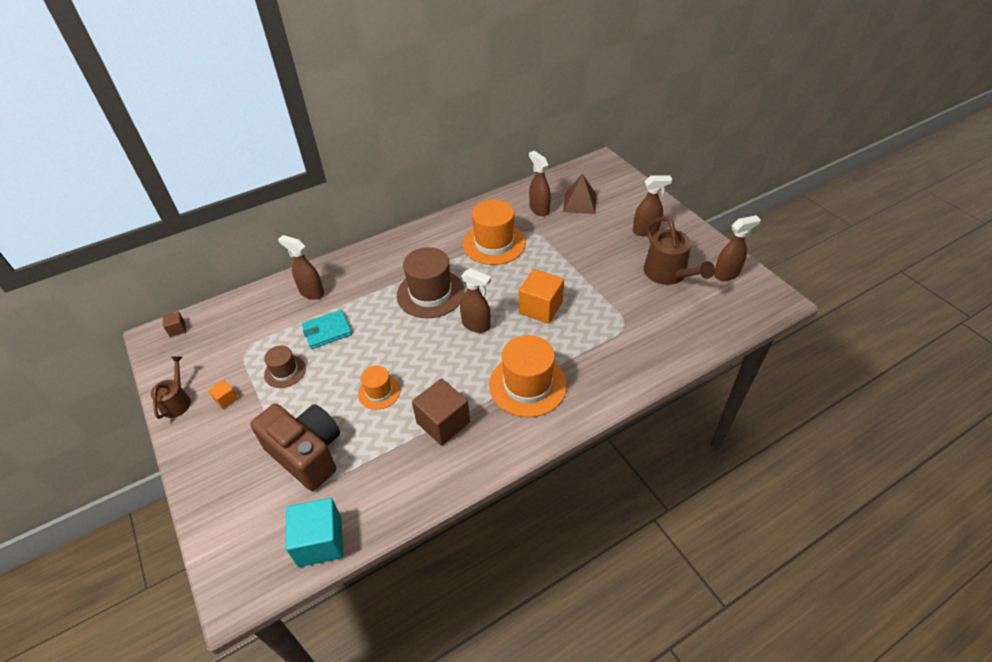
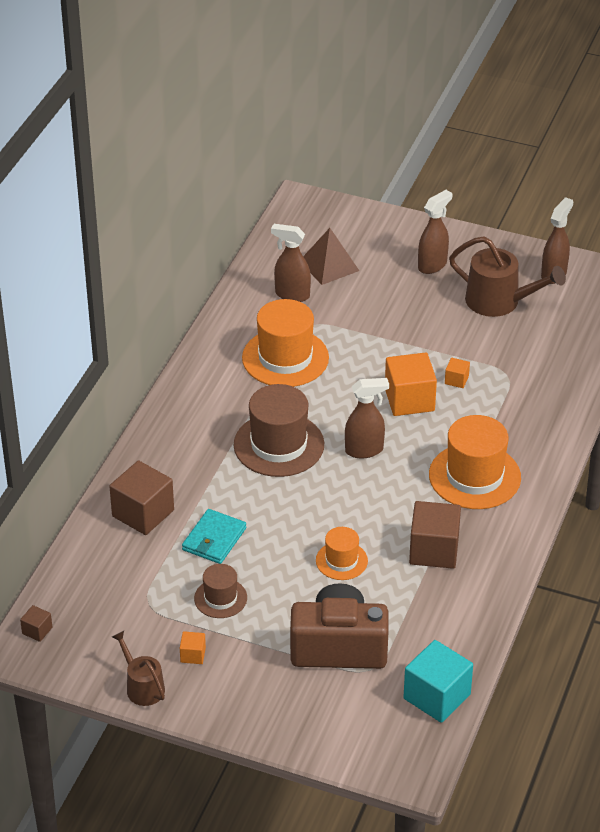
camera: 40 degrees left, 5 degrees down
brown spray bottle [278,235,324,300] -> brown cube [109,460,174,535]
none -> orange cube [445,358,470,388]

